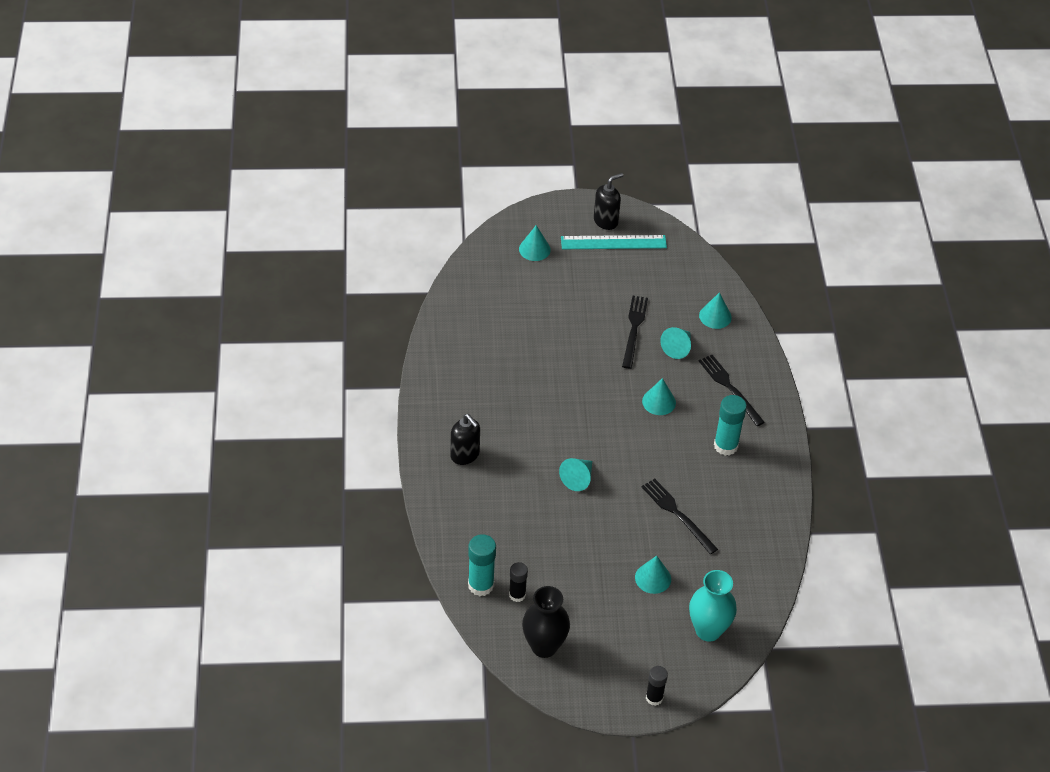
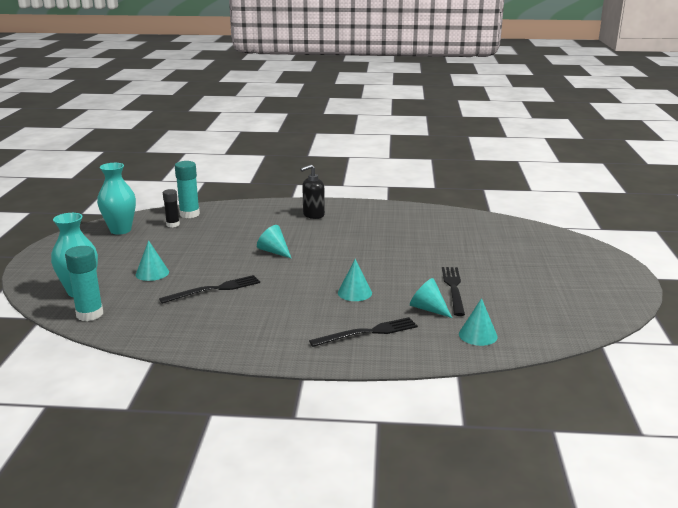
camera: 100 degrees right, 25 degrees down
turquoise cone [519,225,551,261] -> none
black vase [522,586,570,658] -> turquoise vase [97,163,136,235]
turquoise ruler [561,235,667,249] -> none
black soap dispenser [594,173,623,230] -> none
black fork [622,296,648,369] -> black fork turned 105 degrees counterclockwise [442,267,465,316]
black glue stick [646,666,668,706] -> none
turquoise glue stick [714,395,747,456] -> turquoise glue stick moved to [65,246,103,321]

